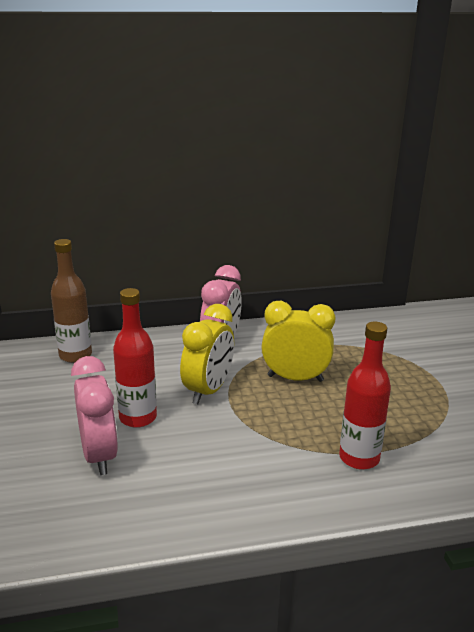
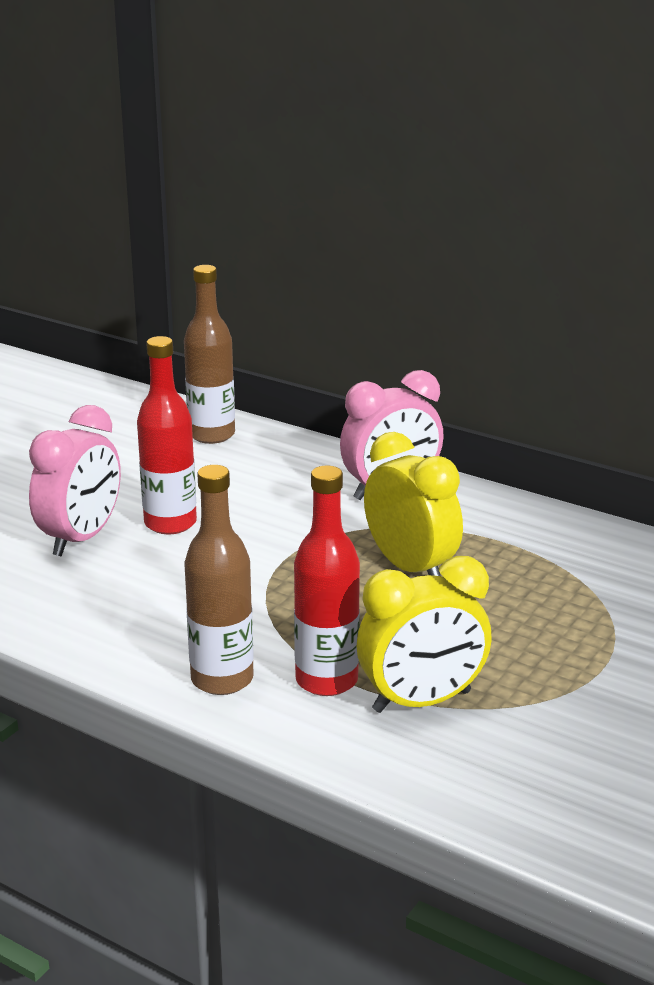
camera: 45 degrees right, 0 degrees up
yellow clock [180,304,234,404] -> yellow clock moved to [357,556,492,713]
none -> brown bottle [184,465,254,695]

